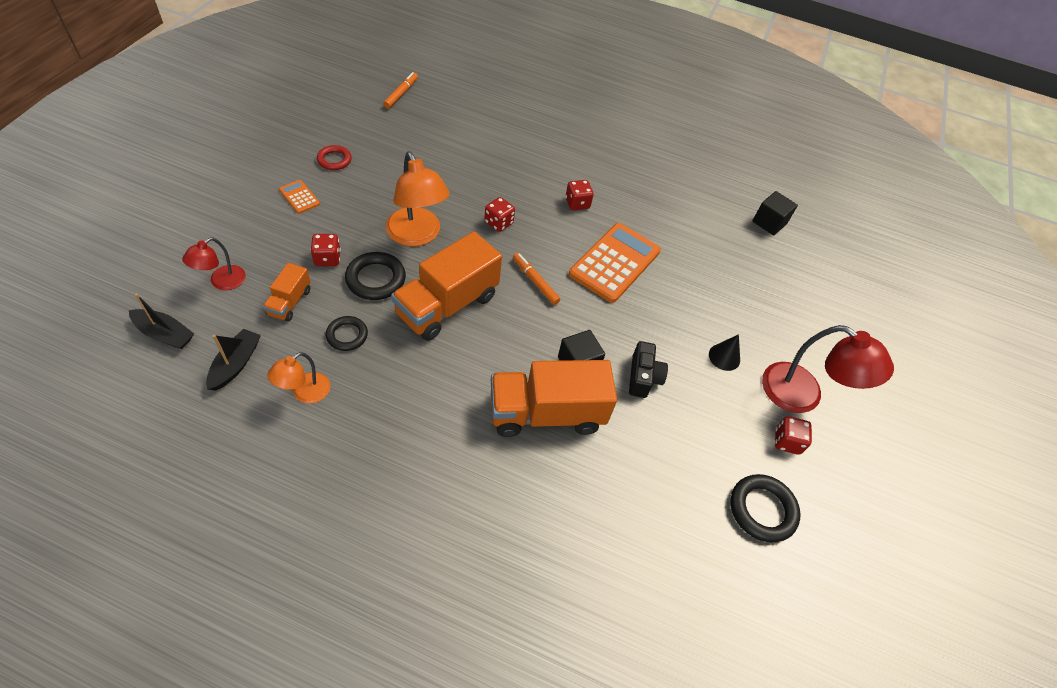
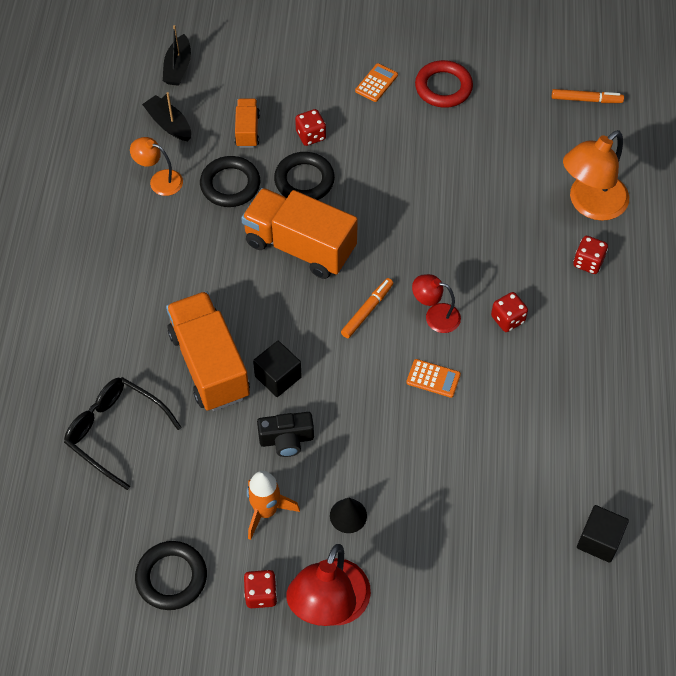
camera: 80 degrees right, 5 degrees up
red lamp [182,237,246,290] -> red lamp moved to [412,274,461,333]
black boat [206,329,261,391] -> black boat turned 135 degrees counterclockwise [142,92,191,141]
orange truck [263,263,311,322] -> orange truck turned 90 degrees clockwise [235,98,260,148]
red ring [317,145,352,170] -> red ring [415,60,473,108], size x1.54
black ring [326,316,368,351] -> black ring [200,156,260,207], size x1.54
orange lamp [386,151,449,246] -> orange lamp moved to [563,130,629,221]
red dice [484,197,515,232] -> red dice moved to [573,236,608,274]
orange calculator [569,223,661,303] -> orange calculator [406,359,461,398], size x0.45
none -> black glasses [64,377,182,490]
none -> orange rocket [247,471,300,540]

